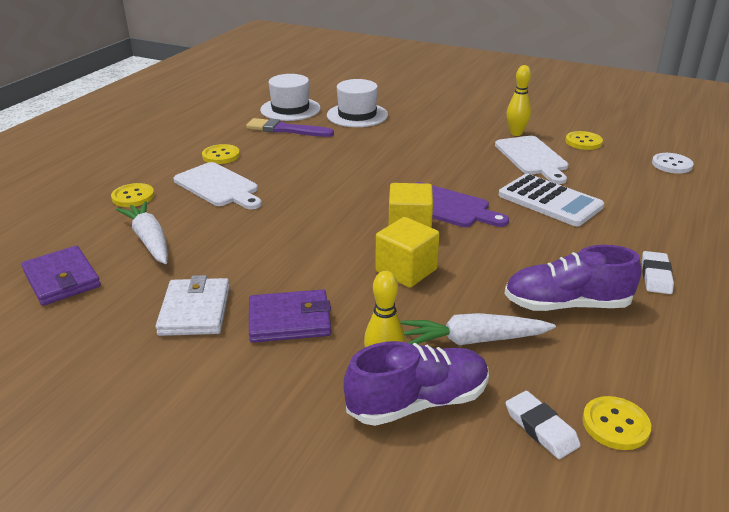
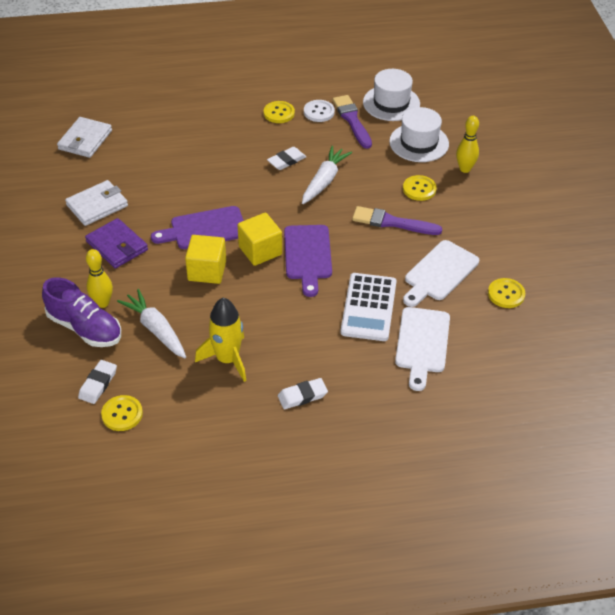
camera: 55 degrees right, 15 degrees up
purple wallet [21,246,101,306] -> white wallet [57,117,112,158]
yellow button [111,183,154,207] -> yellow button moved to [403,175,437,201]
white carrot [116,201,168,264] -> white carrot moved to [302,146,352,204]
white cutting board [174,162,262,210] -> white cutting board moved to [395,307,450,391]
purple shoe [504,245,641,311] -> yellow rocket [195,298,246,382]
yellow bowling pin [507,65,531,136] -> yellow bowling pin moved to [456,116,479,173]
white button [652,153,693,174] -> white button moved to [304,100,335,122]
none -> purple cutting board [151,206,244,249]
none -> white eraser [267,147,306,170]
none -> purple brush [352,206,442,235]

